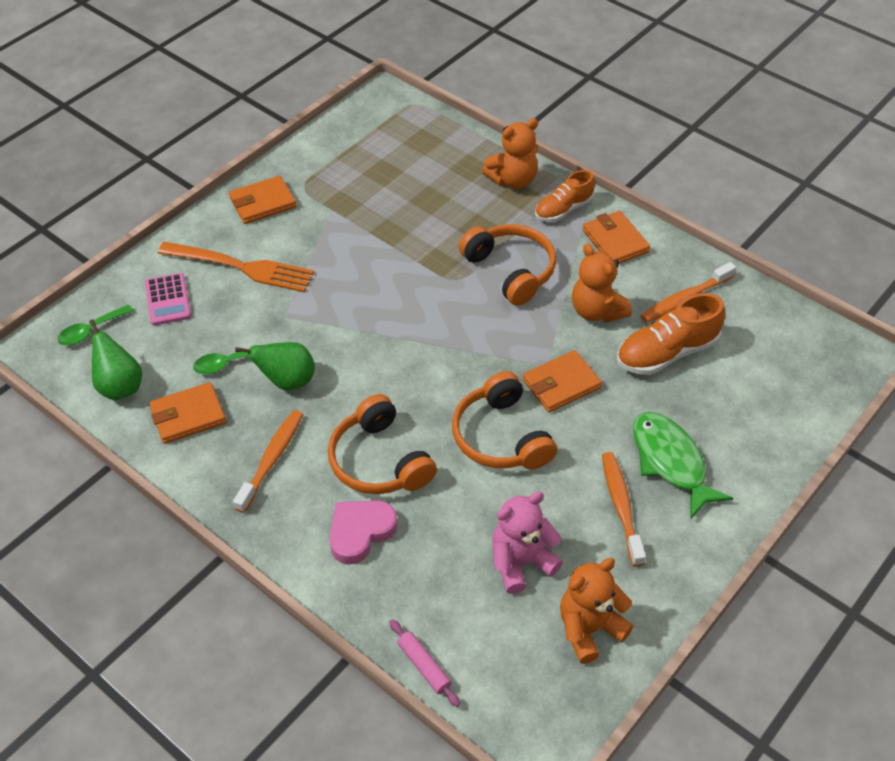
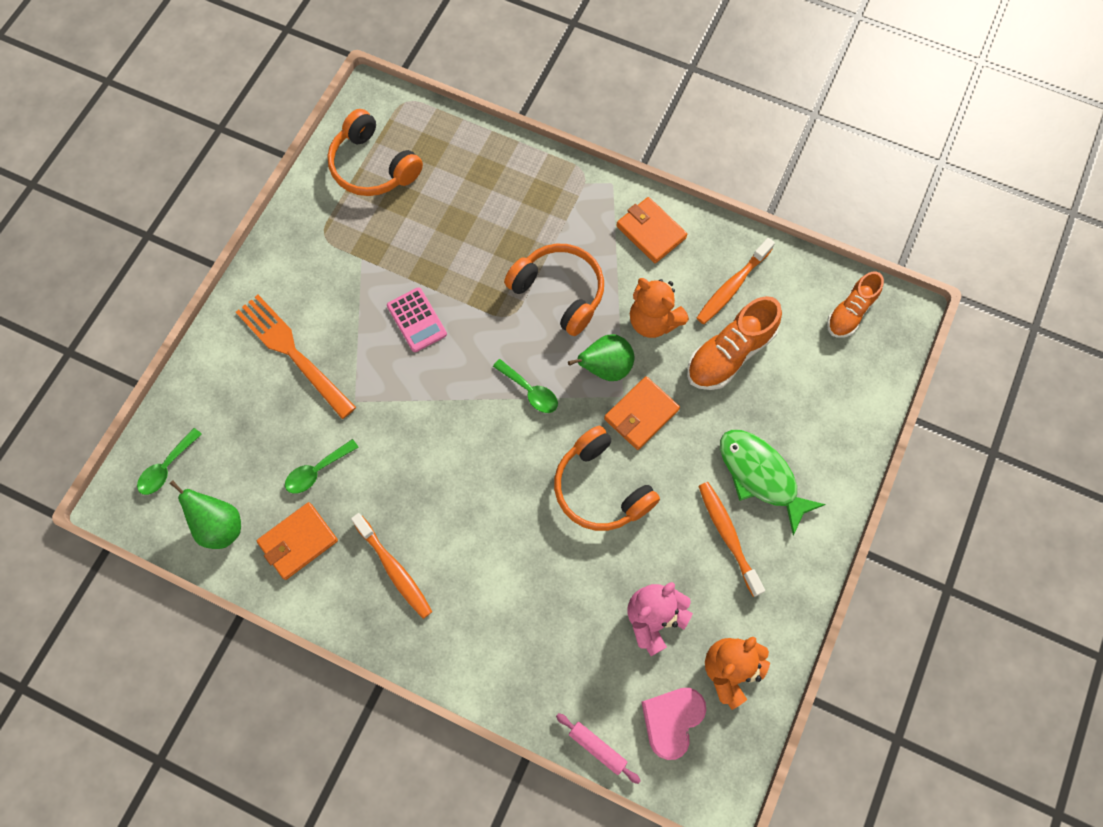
camera: 15 degrees left, 20 degrees up
pink calculator [145,273,191,325] -> pink calculator moved to [387,287,447,352]
orange fork [158,242,314,292] -> orange fork turned 135 degrees counterclockwise [236,295,356,419]
orange wallet [229,176,296,224] -> none
orange toothbrush [233,410,303,513] -> orange toothbrush turned 135 degrees clockwise [351,513,432,619]
green pear [235,342,315,390] -> green pear moved to [568,334,634,381]
orange headphones [328,394,437,494] -> orange headphones moved to [327,109,423,196]
pink heart [329,500,397,565] -> pink heart moved to [641,688,706,760]
orange teddy bear [482,118,538,189] -> none
orange shoe [535,170,595,222] -> orange shoe moved to [827,272,884,338]
none -> green spoon [493,359,558,413]

